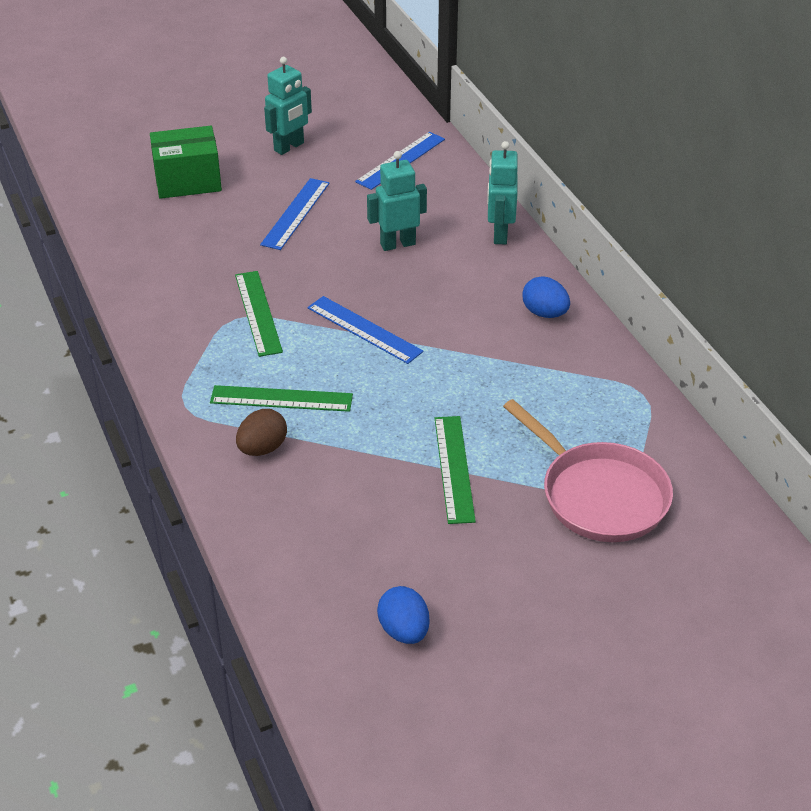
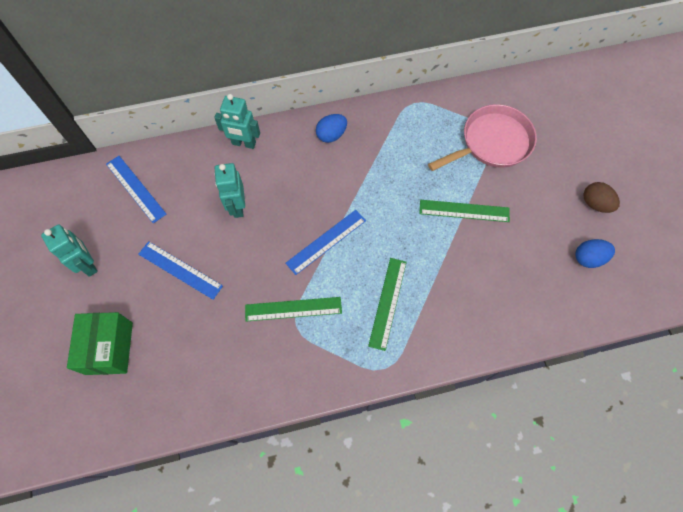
camera: 80 degrees left, 25 degrees up
brown egg [236,409,287,456] -> brown egg moved to [583,182,620,213]

